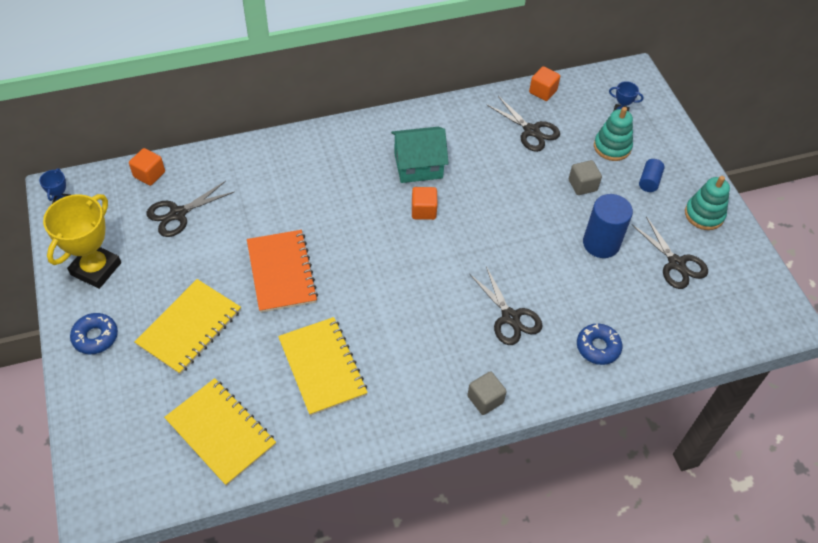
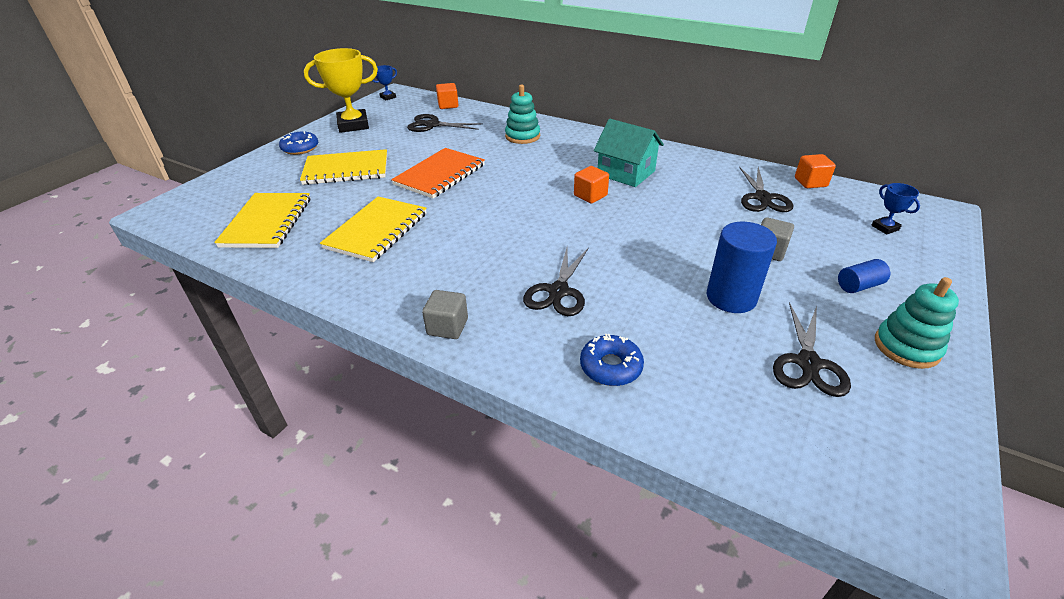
camera: 50 degrees right, 15 degrees down
turquoise stacking toy [594,107,633,161] -> turquoise stacking toy moved to [505,84,540,144]

